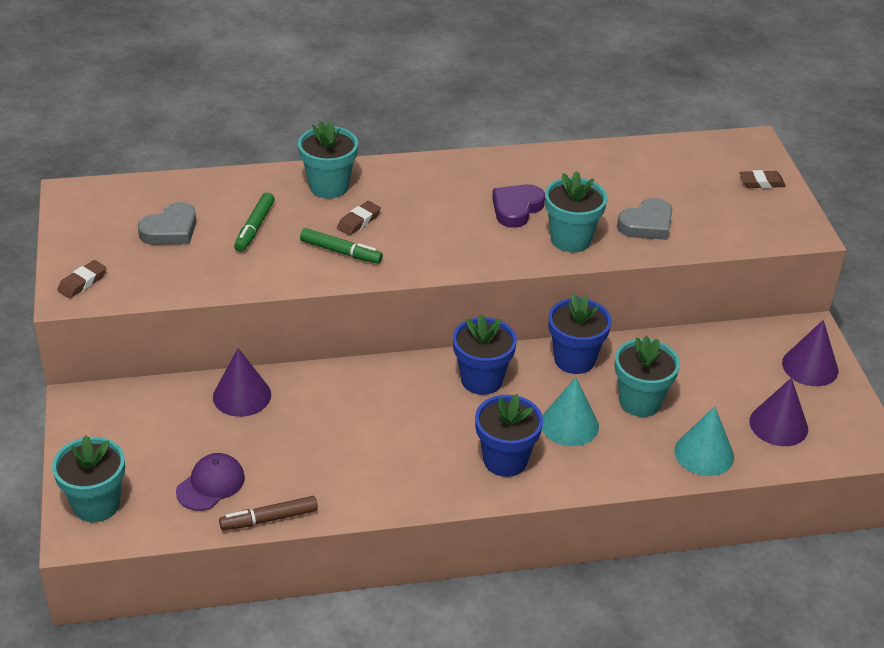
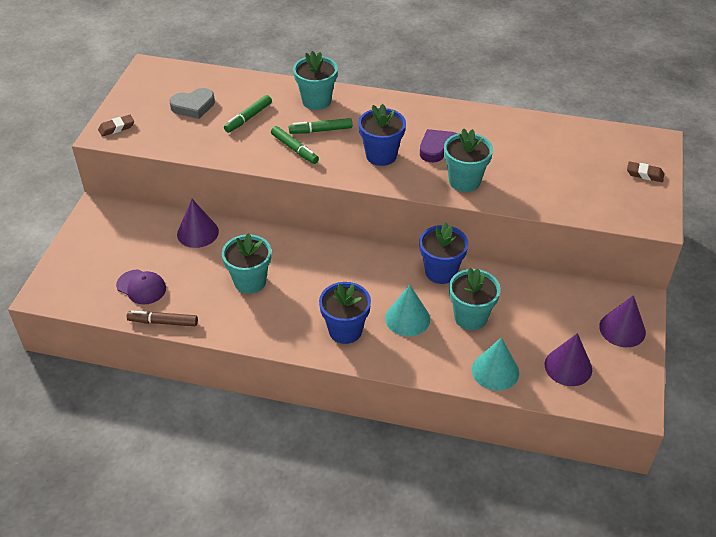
camera: 25 degrees right, 5 degrees up
turquoise flower pot [52,436,125,522] -> turquoise flower pot moved to [222,233,271,294]
purple cap [176,453,245,511] -> purple cap turned 60 degrees clockwise [116,269,166,305]
brown eraser [337,201,381,235] -> green marker [289,118,352,134]
blue flower pot [453,314,517,395] -> blue flower pot moved to [358,104,406,166]
grey heart [617,198,672,240] -> none

